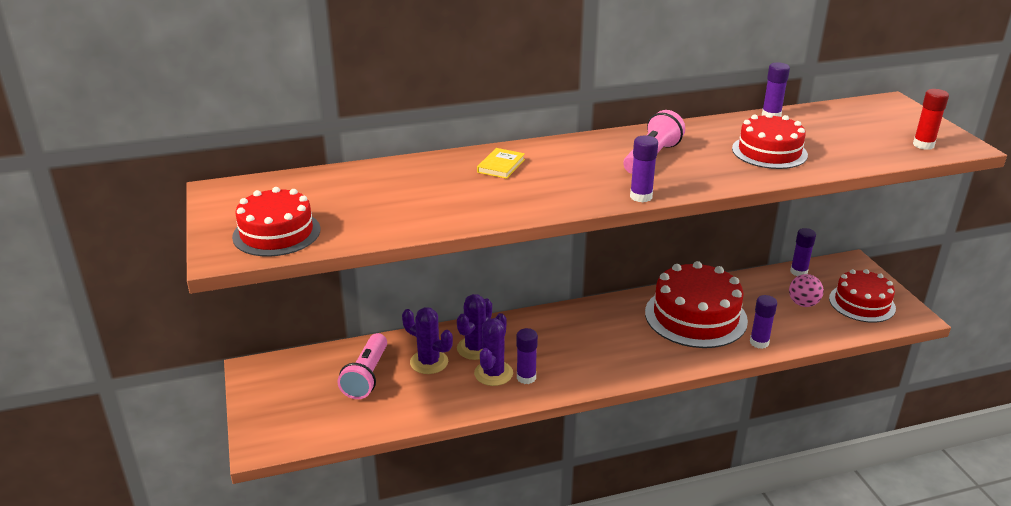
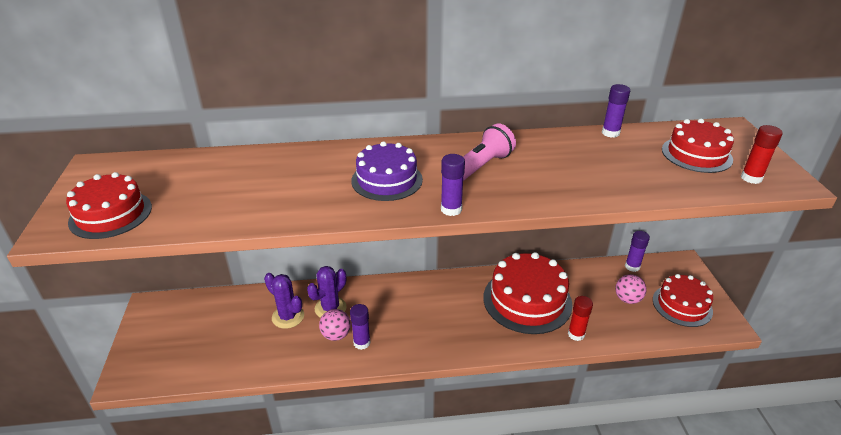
camera: 10 degrees right, 5 degrees up
pink flashlight [337,333,387,399] -> none
purple cactus [474,313,513,386] -> pink ball [319,309,351,341]
yellow book [477,148,525,179] -> none
red cake [732,113,808,169] -> red cake moved to [662,119,734,173]
purple glue stick [750,295,777,349] -> red glue stick [568,296,593,341]
none -> purple cake [351,141,423,201]

